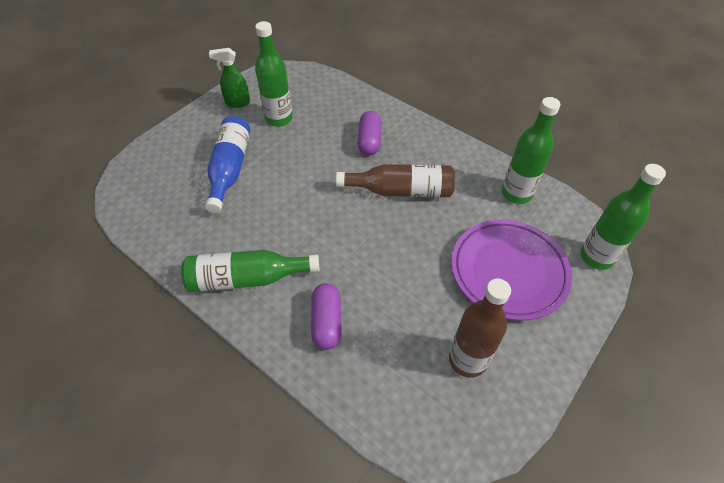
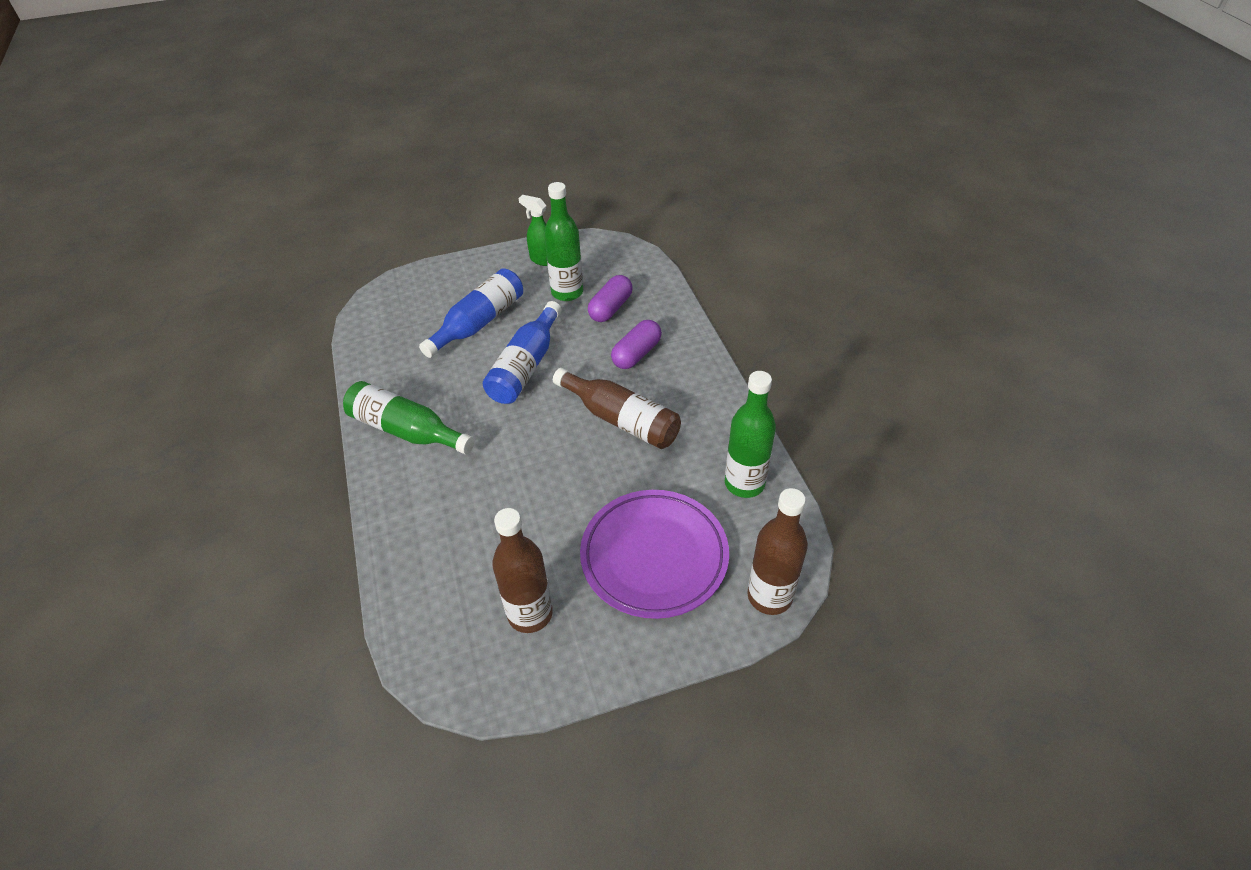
camera: 35 degrees right, 5 degrees down
purple capsule [311,283,342,350] -> purple capsule moved to [588,275,633,322]
green bottle [580,164,666,270] -> brown bottle [747,488,808,615]
none -> blue bottle [483,301,562,404]

